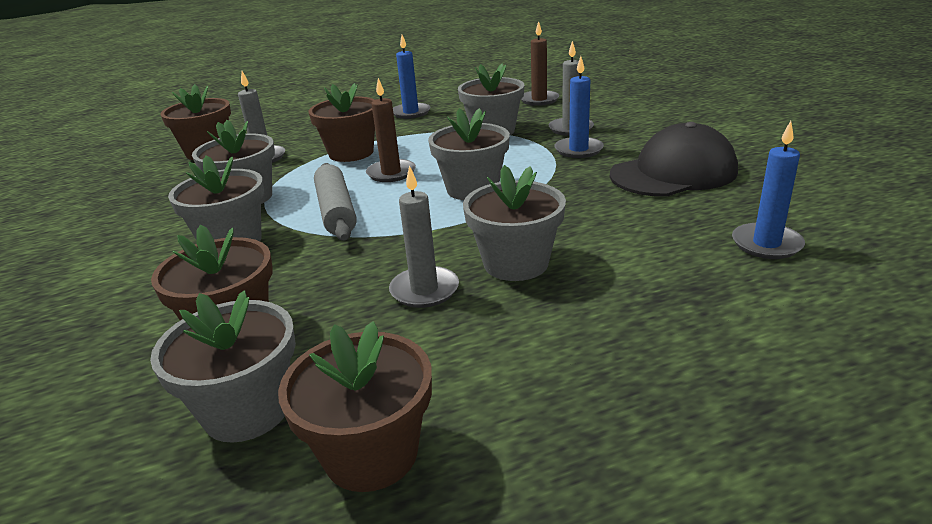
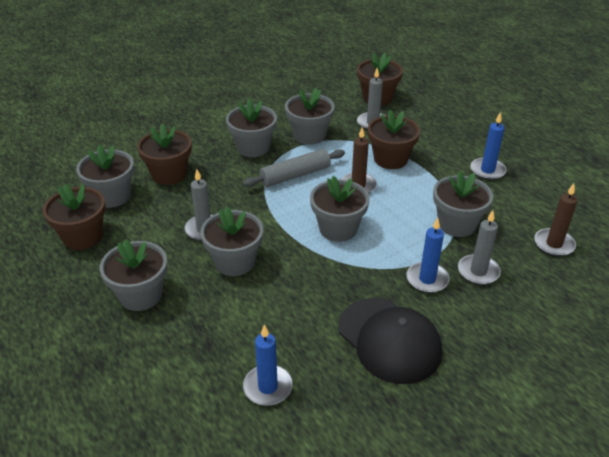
camera: 75 degrees right, 10 degrees up
none -> grey flower pot [100,239,167,311]

